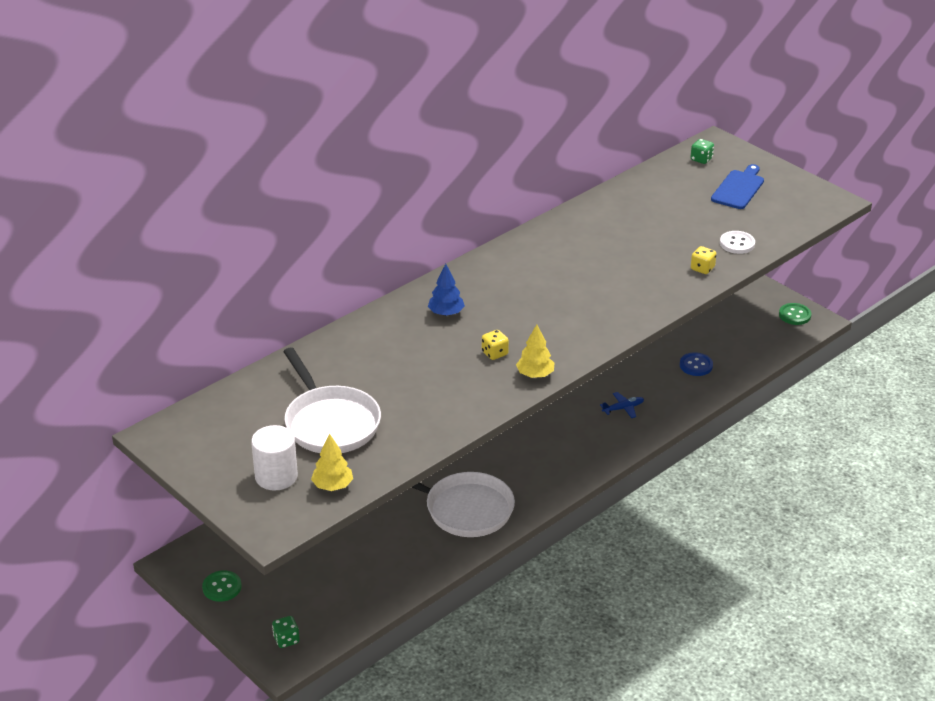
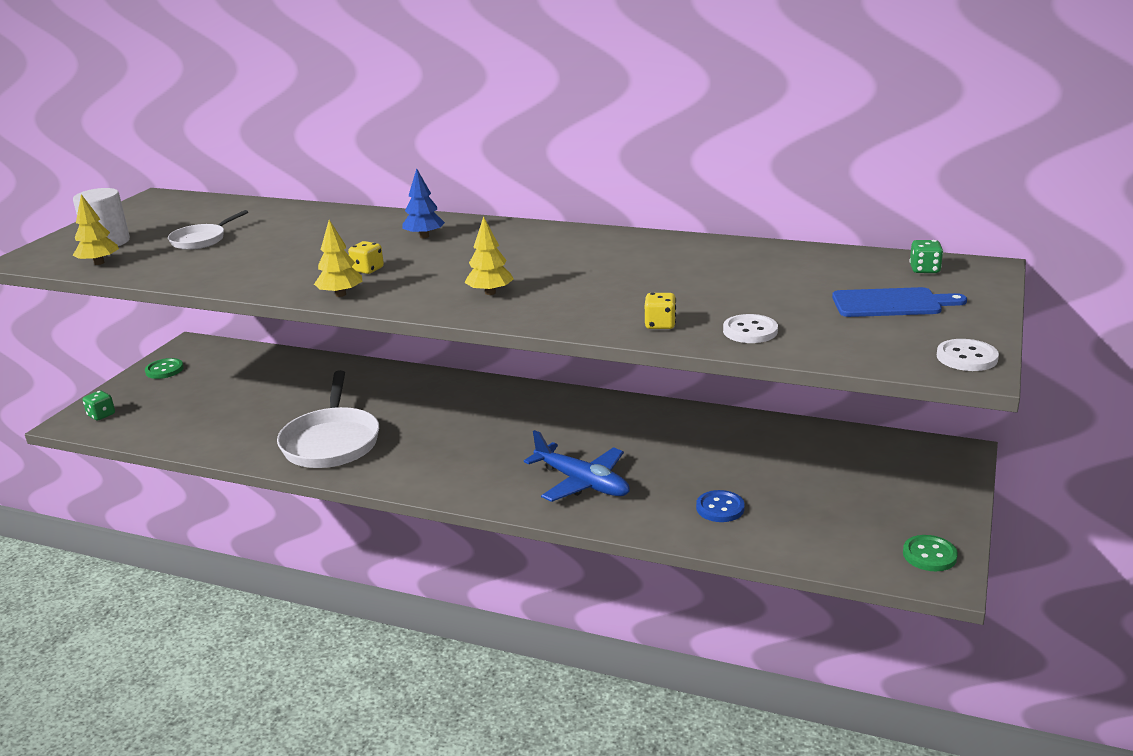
camera: 65 degrees right, 10 degrees down
white pan [283,347,381,453] -> white pan [168,210,248,250], size x0.54
blue plane [600,392,644,418] -> blue plane [524,430,630,502], size x1.98
none -> yellow tree [465,216,514,295]
none -> white button [937,339,999,371]

